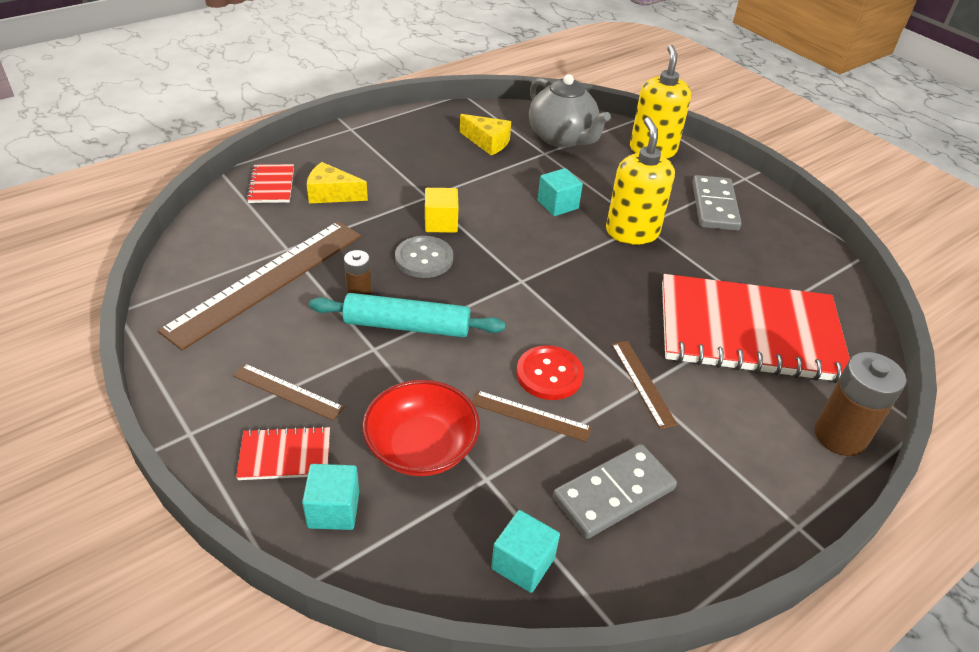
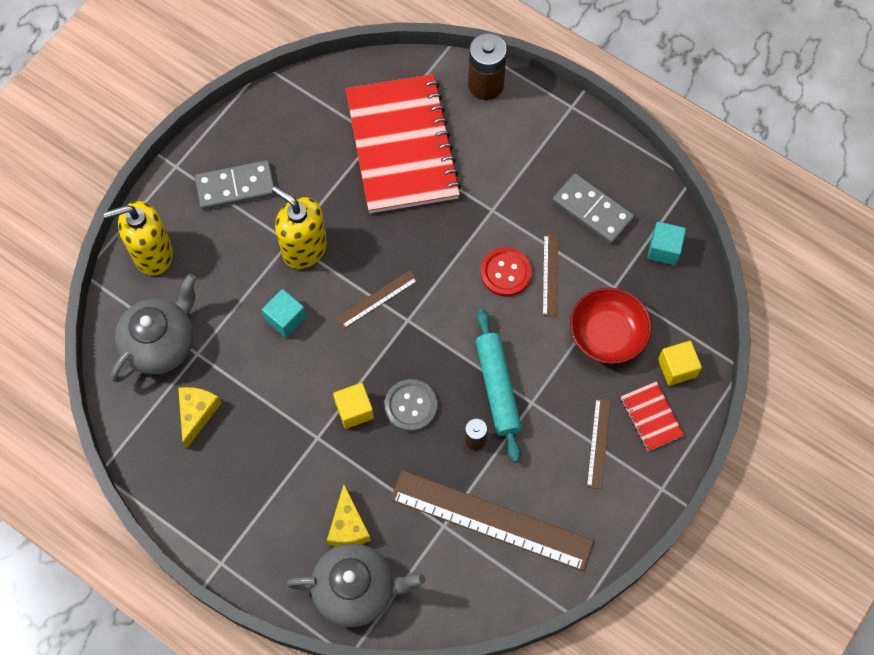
camera: 105 degrees left, 25 degrees up
red notebook [246,164,294,203] -> grey teapot [286,543,425,627]
turquoise cube [302,464,359,530] -> yellow cube [658,341,702,386]
yellow soap dispenser [606,117,675,245] -> yellow soap dispenser turned 60 degrees clockwise [272,186,327,269]
brown ruler [611,341,678,429] -> brown ruler moved to [336,270,418,329]

